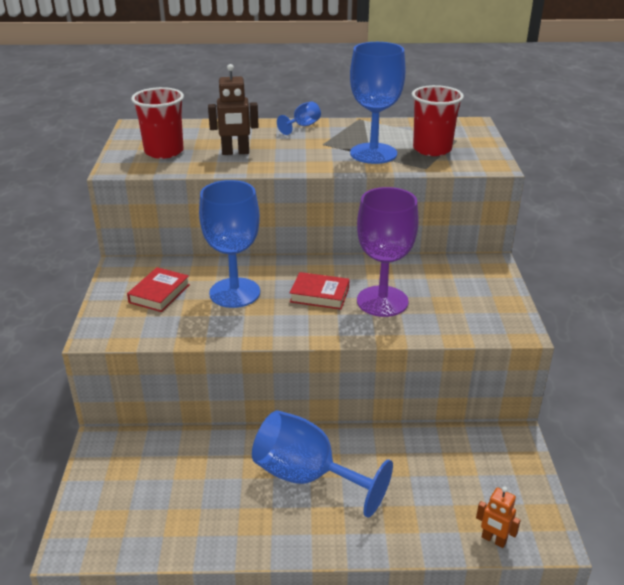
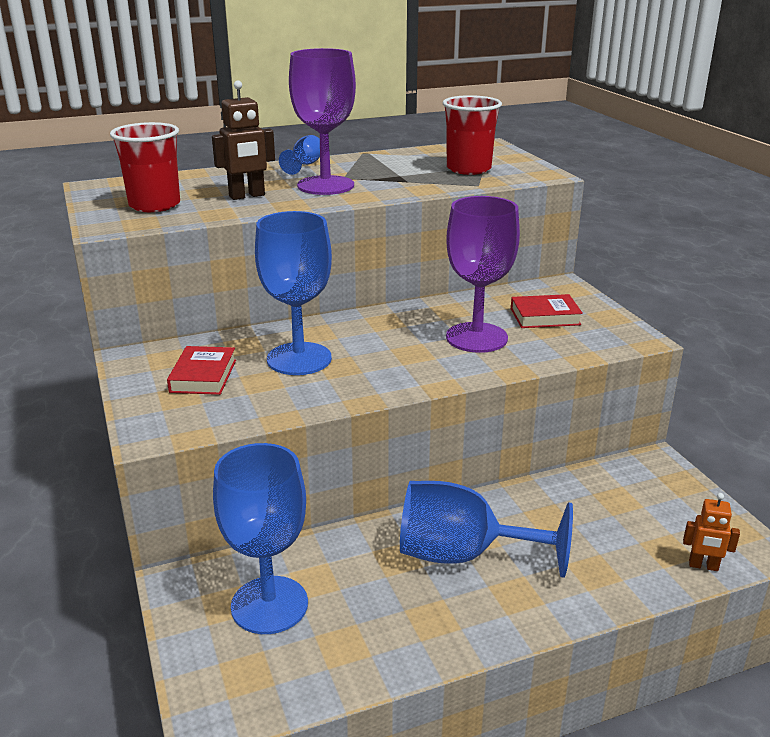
camera: 20 degrees left, 5 degrees down
red book [290,272,349,310] -> red book moved to [511,294,583,328]
blue goblet [350,42,406,164] -> blue goblet moved to [213,443,308,634]
none -> purple goblet [289,48,356,195]

